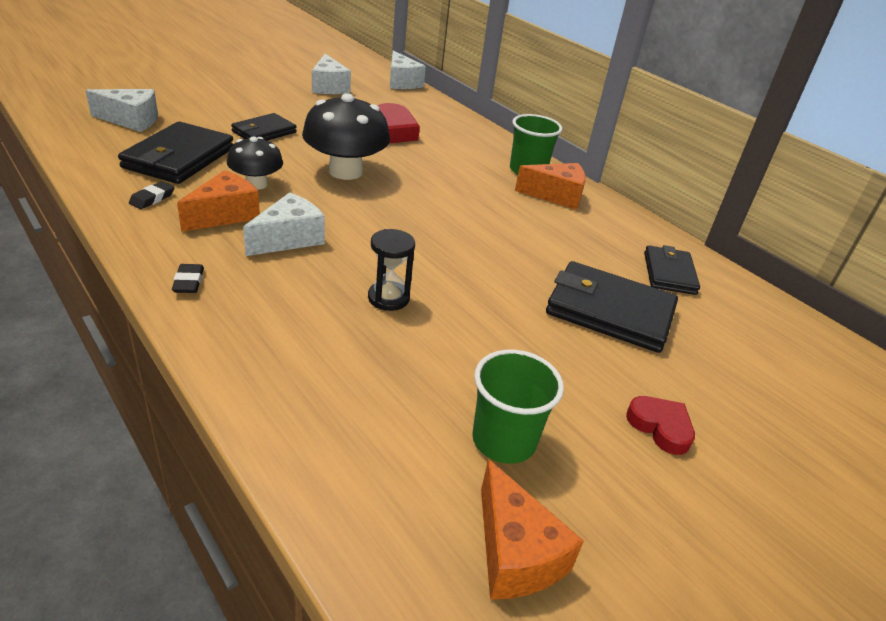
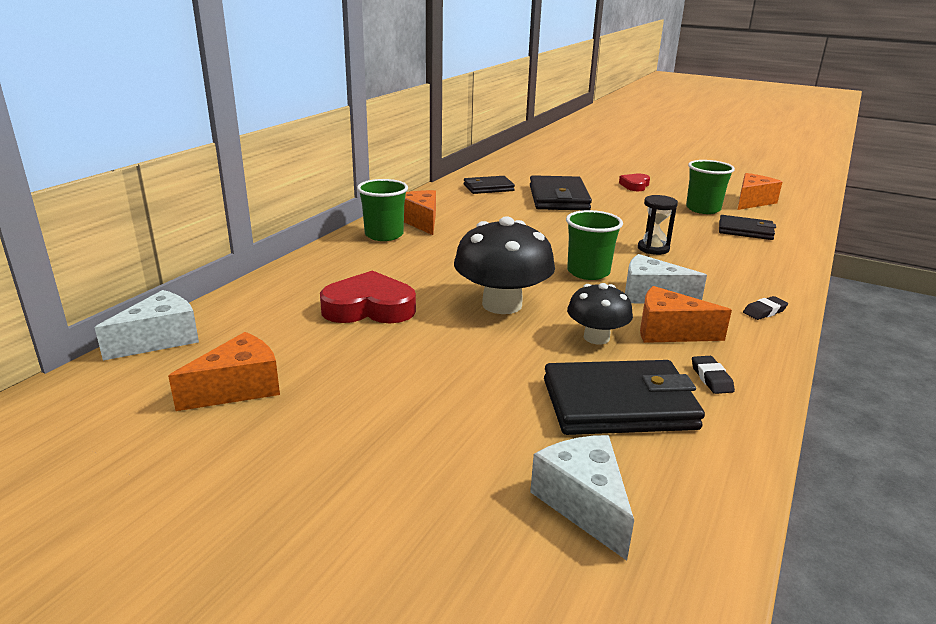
camera: 110 degrees left, 10 degrees down
black eraser [129,181,175,209] -> black eraser turned 75 degrees clockwise [692,356,735,394]
black wallet [231,113,297,141] -> black wallet moved to [719,215,776,240]
white cheese [312,54,351,94] -> orange cheese [168,332,280,411]
none -> green cup [566,210,623,280]

